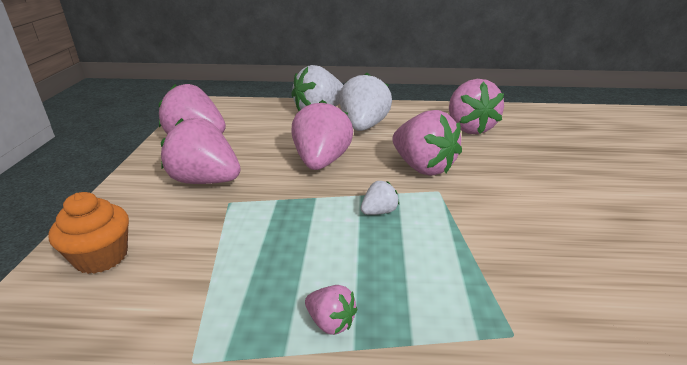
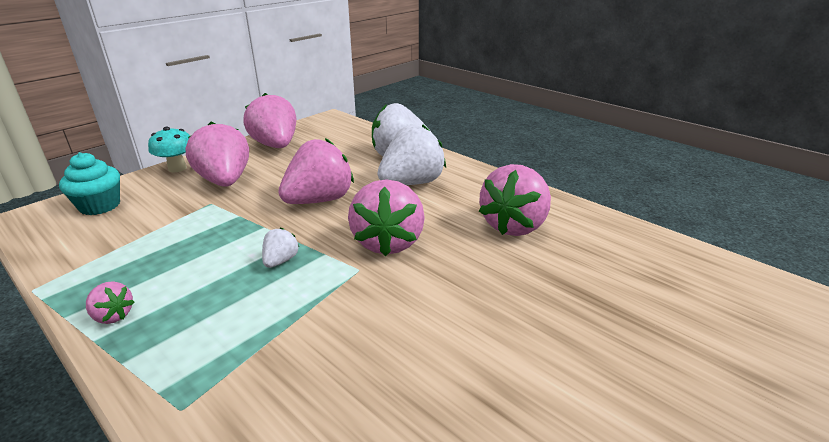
camera: 40 degrees right, 0 degrees up
orange cupcake [48,192,129,274] -> turquoise cupcake [59,152,120,215]
pink strawberry [305,285,357,335] -> pink strawberry turned 45 degrees counterclockwise [86,281,134,324]
white strawberry [360,181,399,215] -> white strawberry turned 75 degrees counterclockwise [262,228,299,268]
none -> turquoise mushroom [148,127,190,172]

